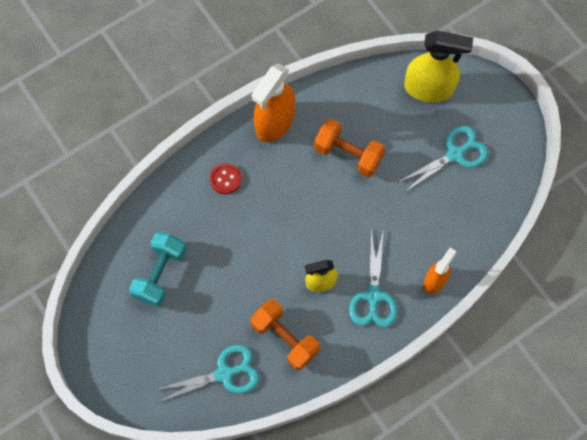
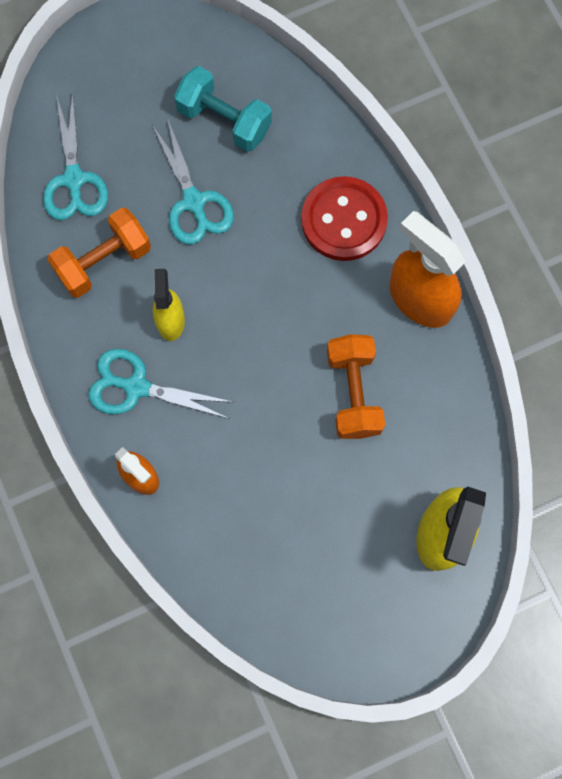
camera: 100 degrees right, 5 degrees up
red button [210,163,242,194] -> red button [301,176,388,261], size x1.90
orange dumbbell [314,119,385,177] -> orange dumbbell turned 45 degrees counterclockwise [327,334,385,439]
turquoise scissors [397,126,489,192] -> turquoise scissors moved to [152,120,234,244]

